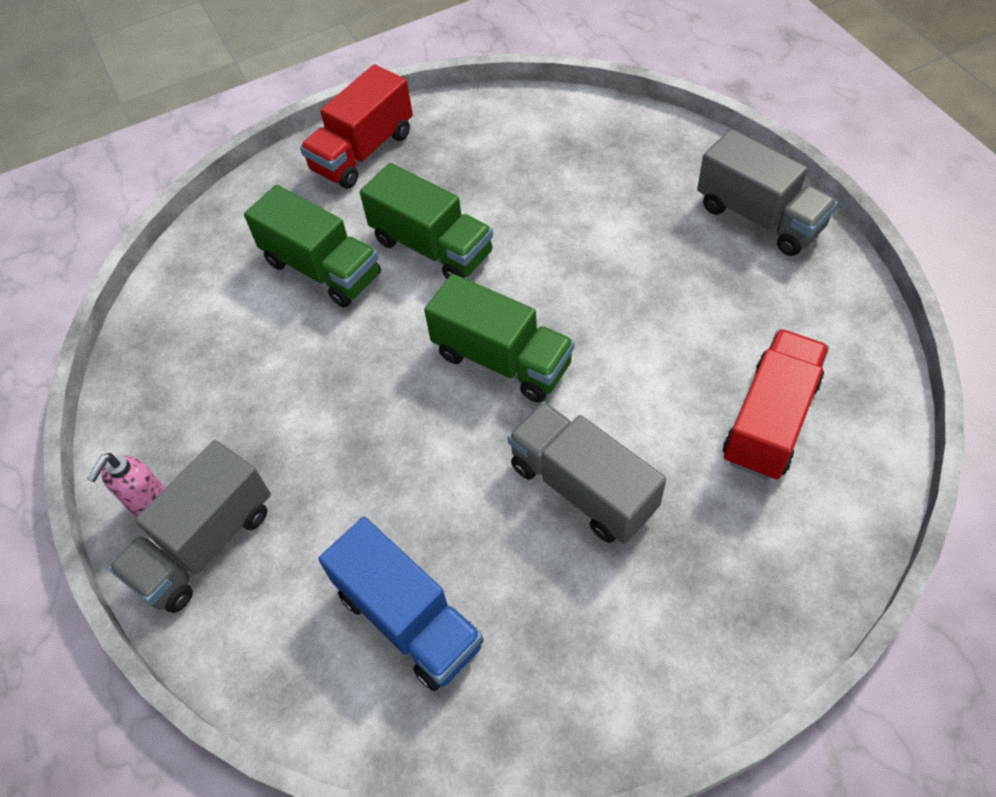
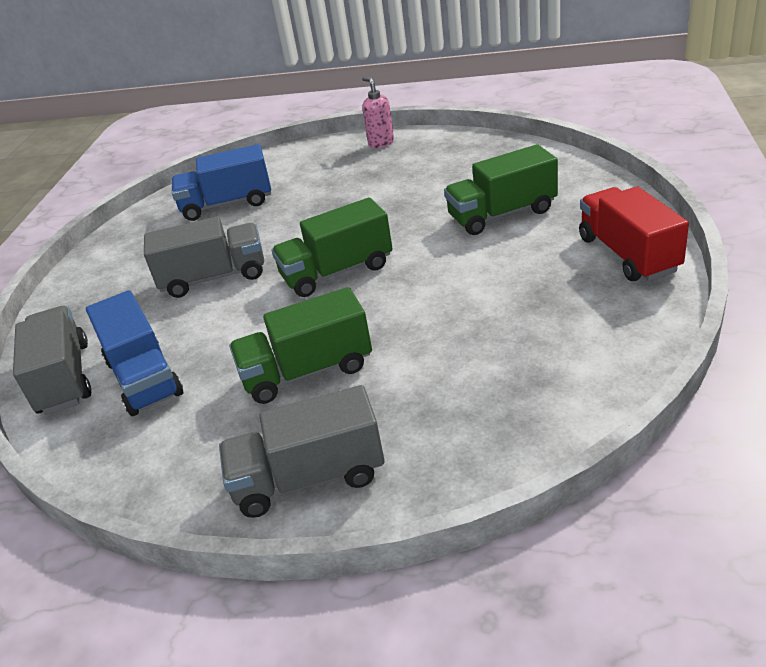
camera: 125 degrees right, 20 degrees down
grey truck [109,440,271,613] -> grey truck moved to [13,306,91,415]
green truck [360,163,493,279] -> green truck moved to [229,287,372,404]
red truck [723,329,829,480] -> blue truck [86,290,183,416]

